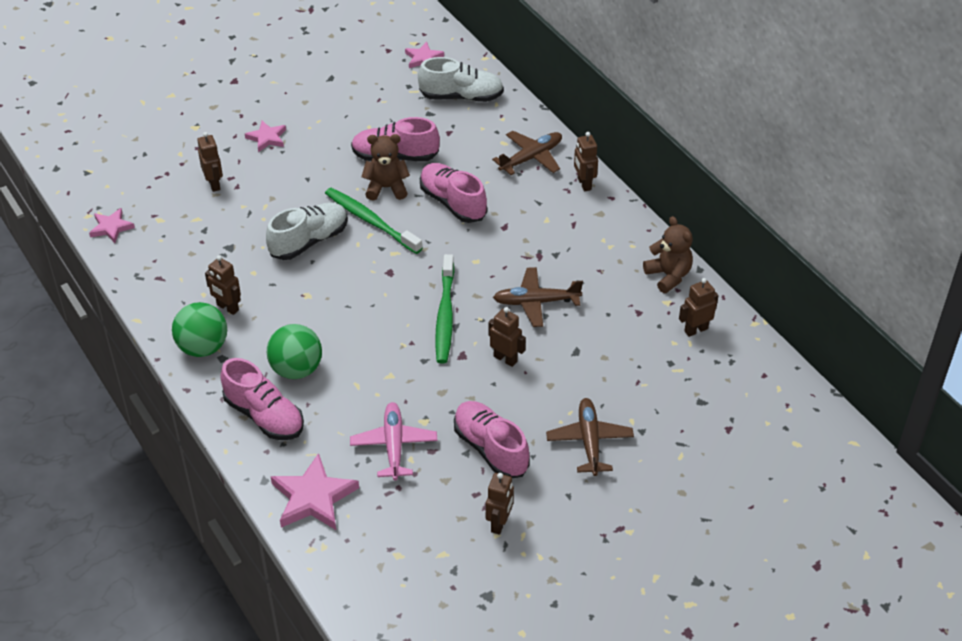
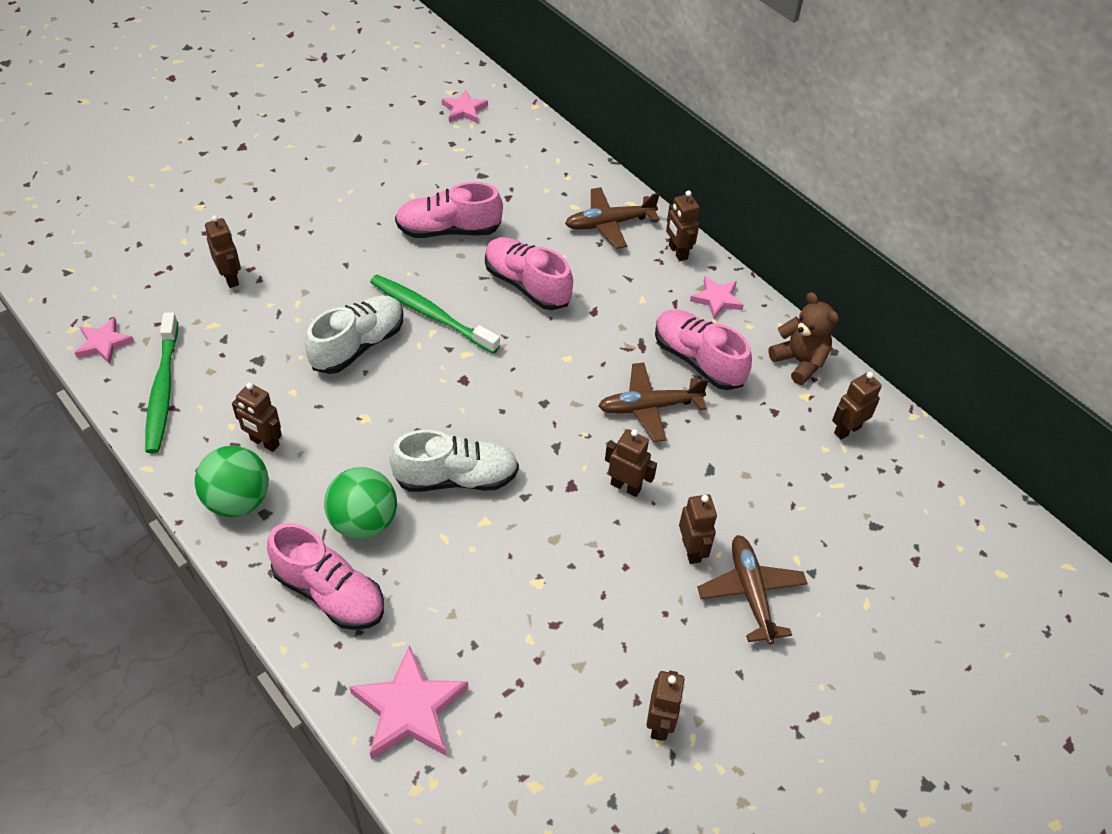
camera: 10 degrees left, 5 degrees up
pink star [245,121,286,152] -> pink star moved to [690,276,744,319]
pink plane [350,402,437,480] -> none
brown teddy bear [362,134,410,201] -> none
white shoe [418,57,504,102] -> white shoe moved to [389,430,519,492]
green toothbrush [435,254,454,363] -> green toothbrush moved to [145,312,178,453]
pink shoe [454,401,530,478] -> pink shoe moved to [655,309,752,390]
brown plane [492,131,562,175] -> brown plane turned 150 degrees counterclockwise [565,187,660,249]
none -> brown robot [679,494,717,564]

